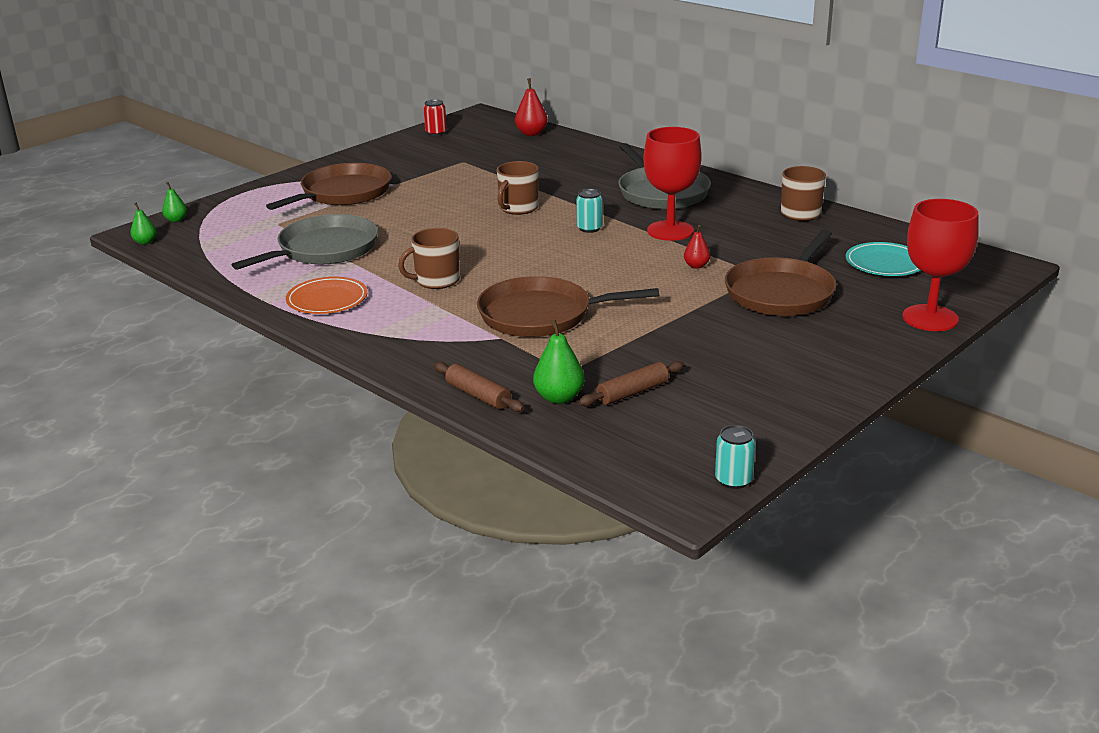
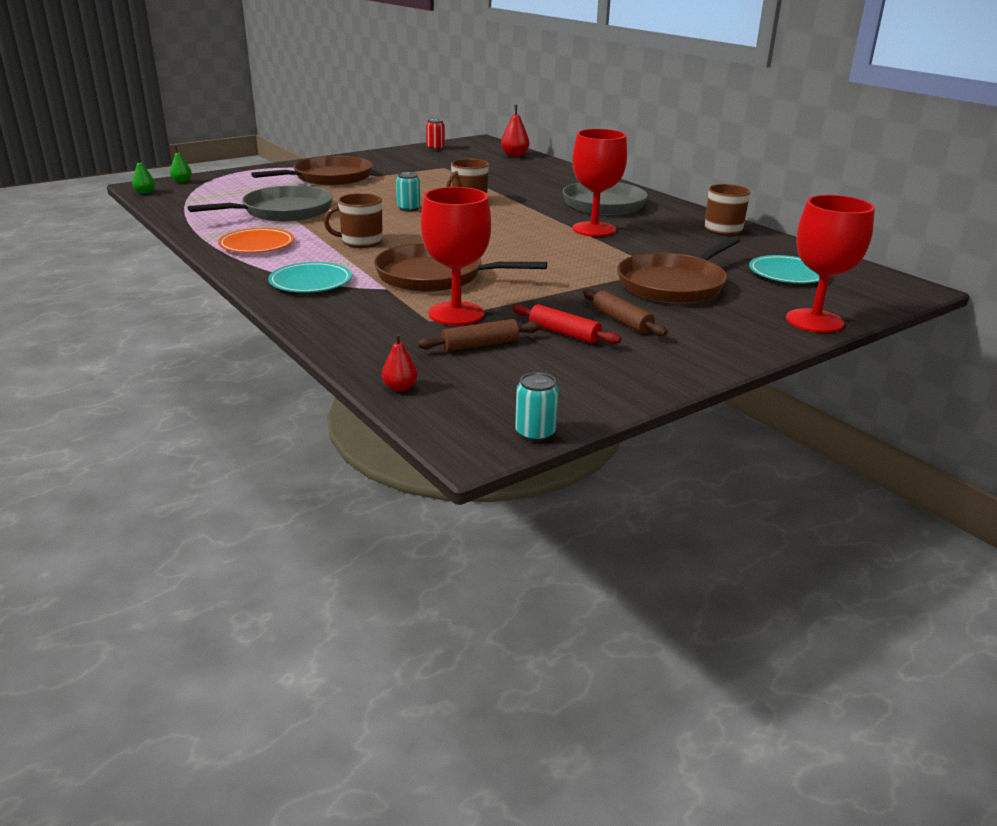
camera: 10 degrees right, 0 degrees up
brown rolling pin [434,362,525,412] -> brown rolling pin moved to [583,289,667,336]
green pear [533,320,585,404] -> none
turquoise can [576,189,603,233] -> turquoise can moved to [396,172,420,211]
red pear [684,225,710,269] -> red pear moved to [382,333,418,392]
none -> turquoise plate [268,262,352,293]
none -> red goblet [421,187,491,325]
none -> red rolling pin [512,304,621,344]

